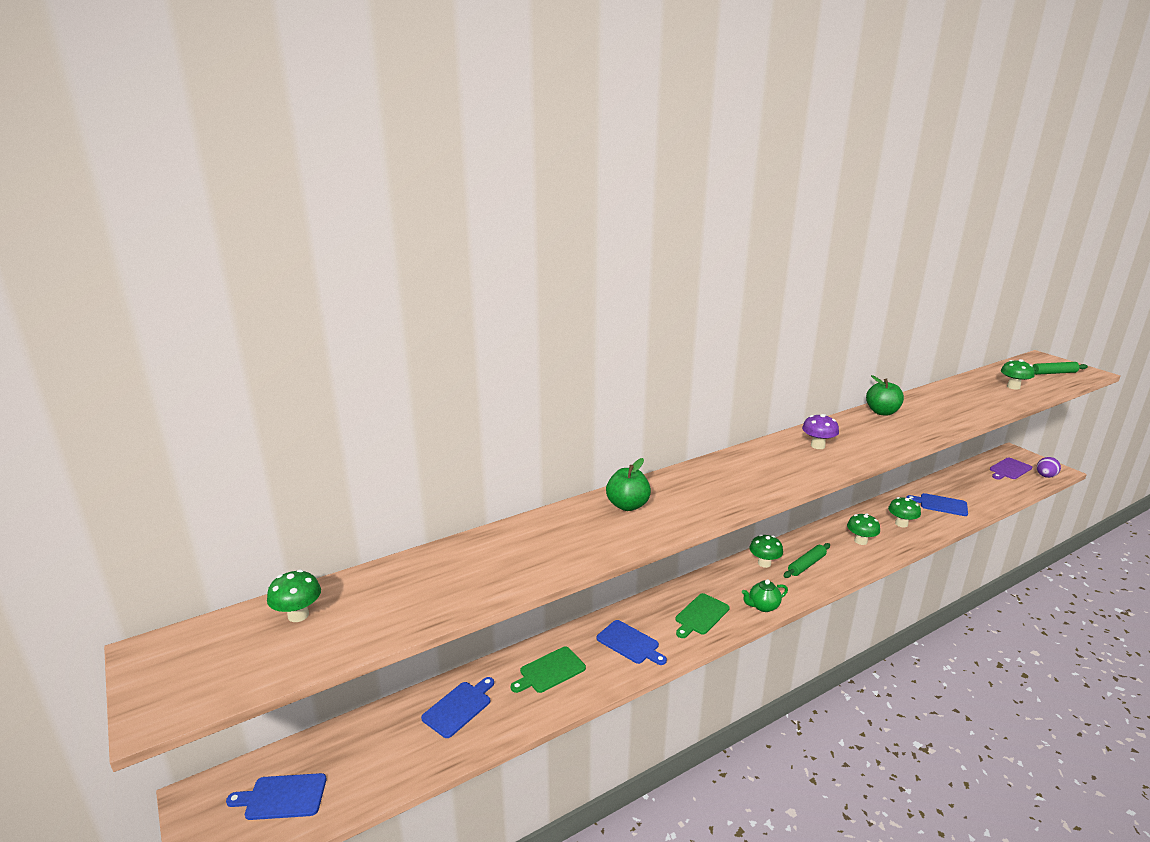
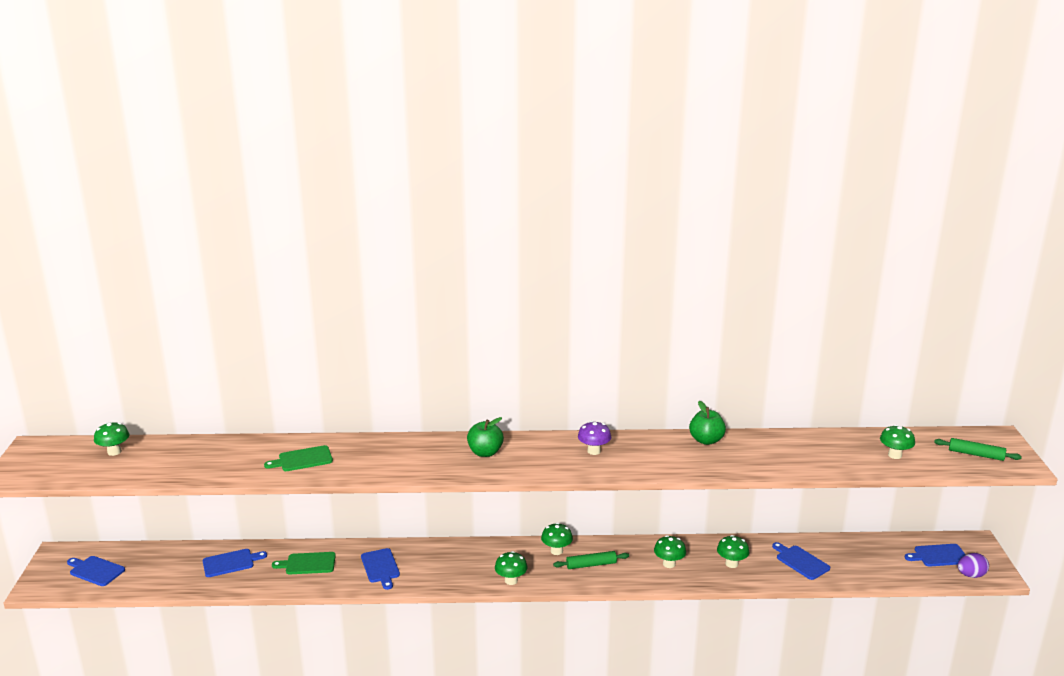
camera: 30 degrees right, 0 degrees up
green apple [606,458,651,511] -> green apple moved to [467,417,504,457]
green cutting board [676,593,730,638] -> green cutting board moved to [264,445,333,471]
green teapot [742,579,788,612] -> green mushroom [495,551,528,585]
purple cutting board [990,458,1032,479] -> blue cutting board [905,544,966,567]

